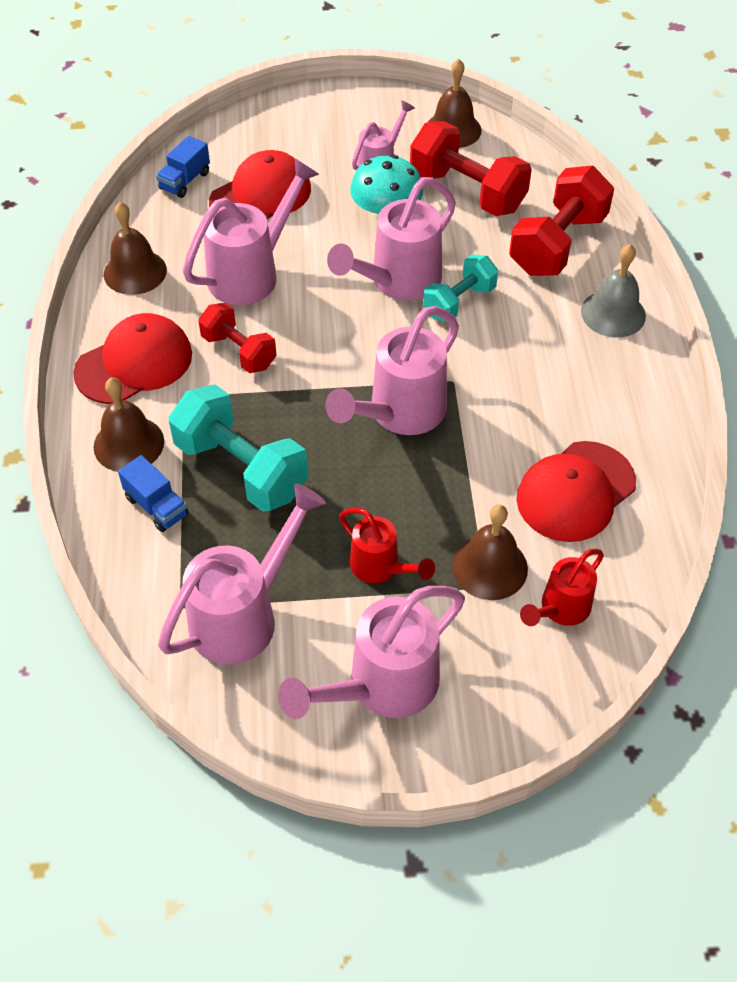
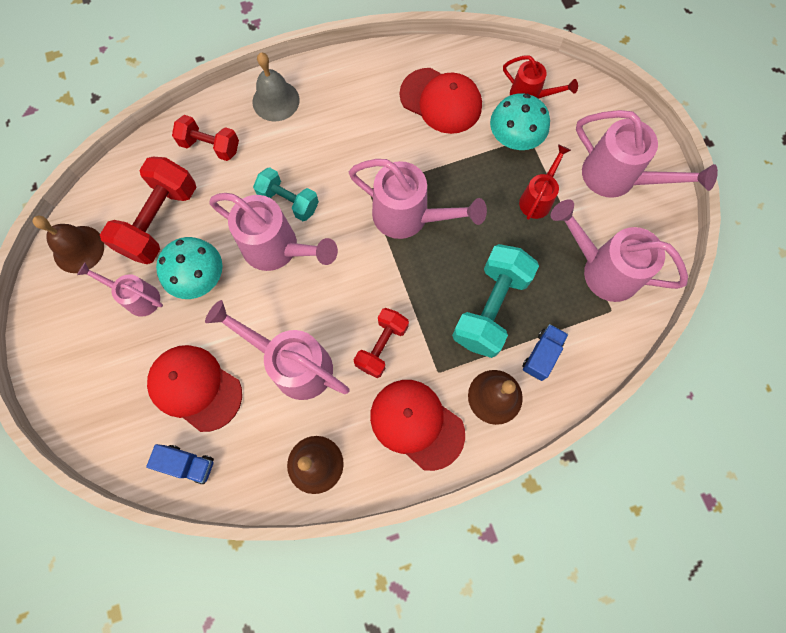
camera: 105 degrees left, 20 degrees up
brown bell [452,505,528,600] -> turquoise mushroom [490,93,550,150]
red dumbbell [509,166,614,276] -> red dumbbell [172,115,239,161], size x0.62

